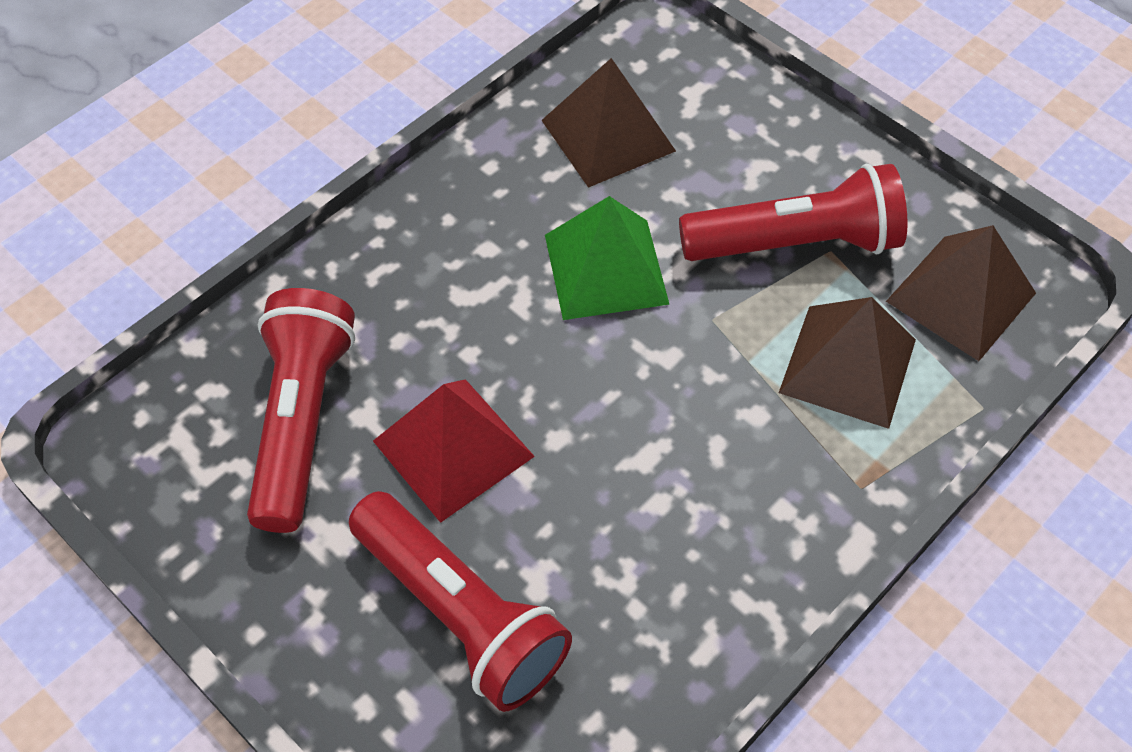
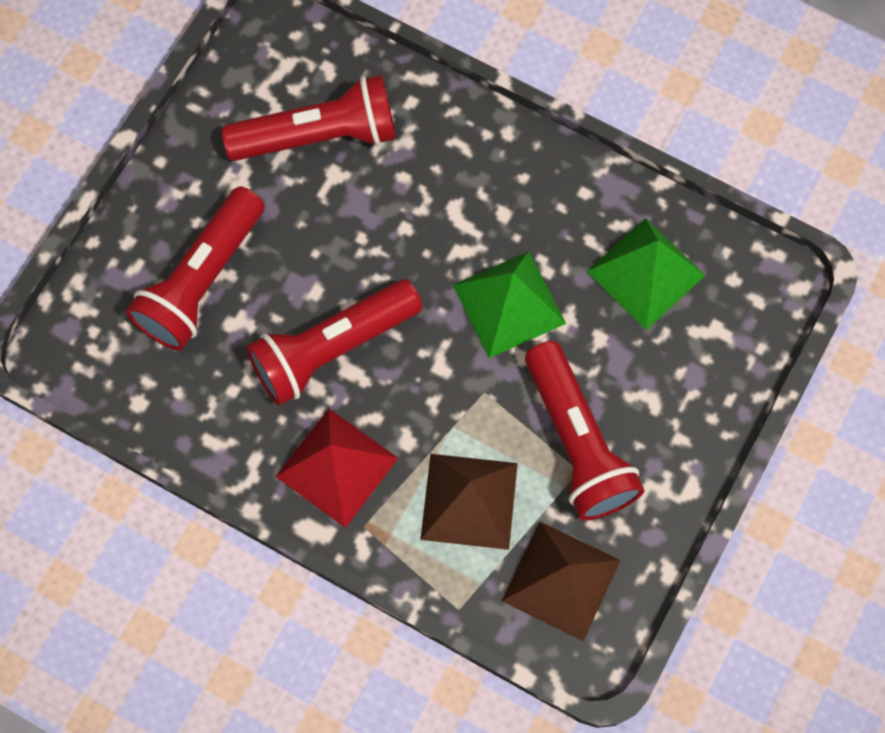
camera: 75 degrees right, 15 degrees up
red pyramid [373,379,535,523] -> red pyramid moved to [276,409,398,528]
brown pyramid [541,58,676,188] -> green pyramid [586,218,706,330]
none -> red flashlight [246,279,422,406]

